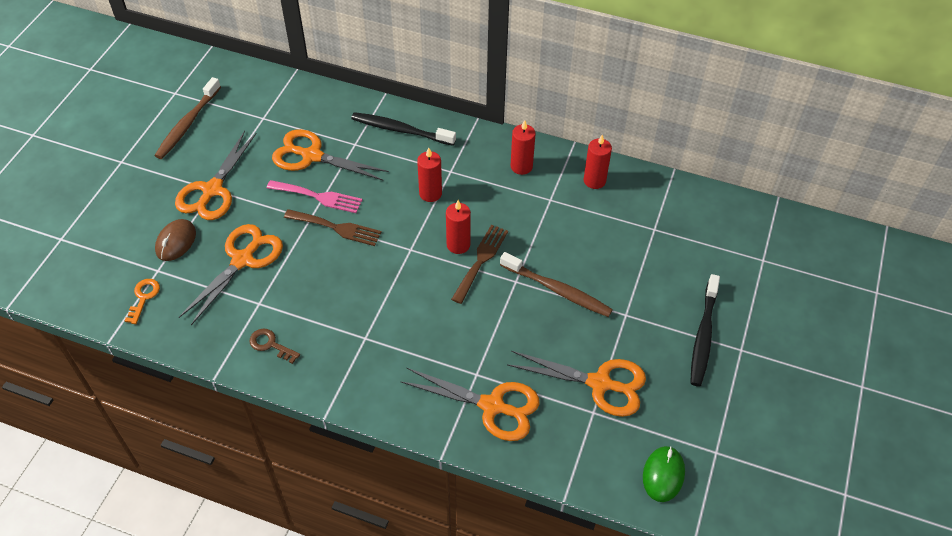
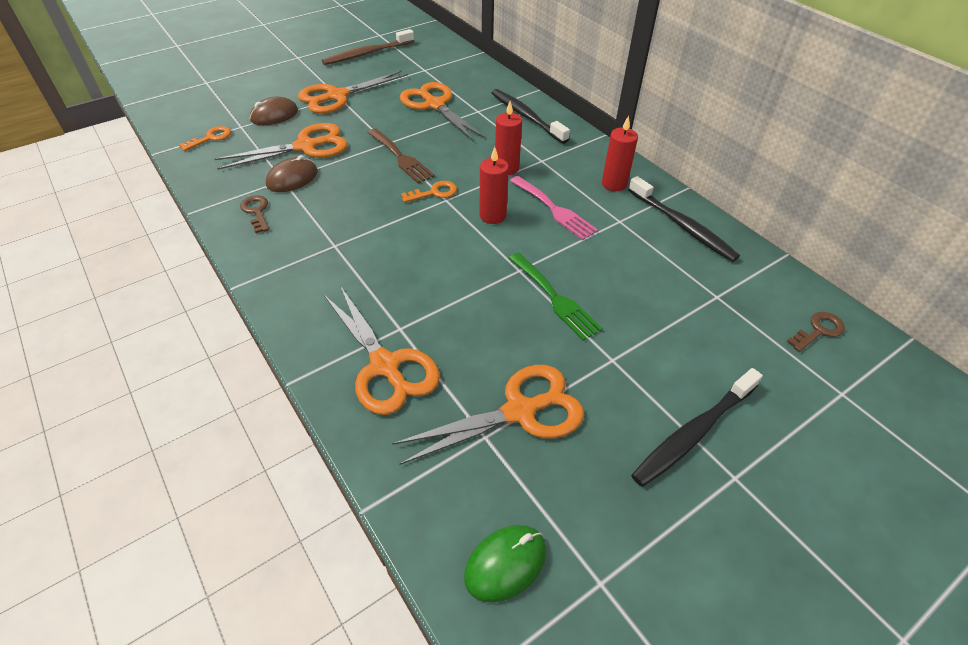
camera: 35 degrees right, 5 degrees down
pink fork [267,180,363,213] -> pink fork moved to [510,176,598,240]
brown fork [451,225,508,304] -> none
brown toothbrush [500,252,613,317] -> green fork [509,253,603,341]
orange scissors [507,351,646,417] -> orange scissors turned 75 degrees counterclockwise [392,365,584,465]
red candle [584,135,612,189] -> black toothbrush [628,176,740,262]
none -> brown mouse [266,155,318,192]
none -> orange key [401,181,457,203]
none -> brown key [787,312,845,352]

